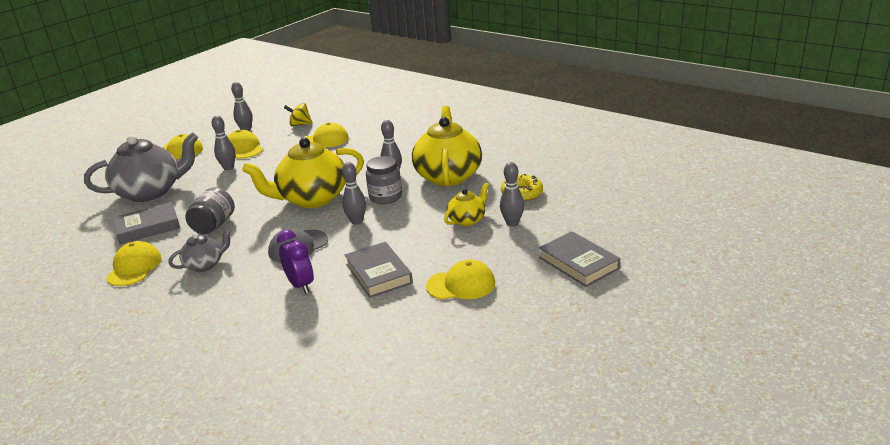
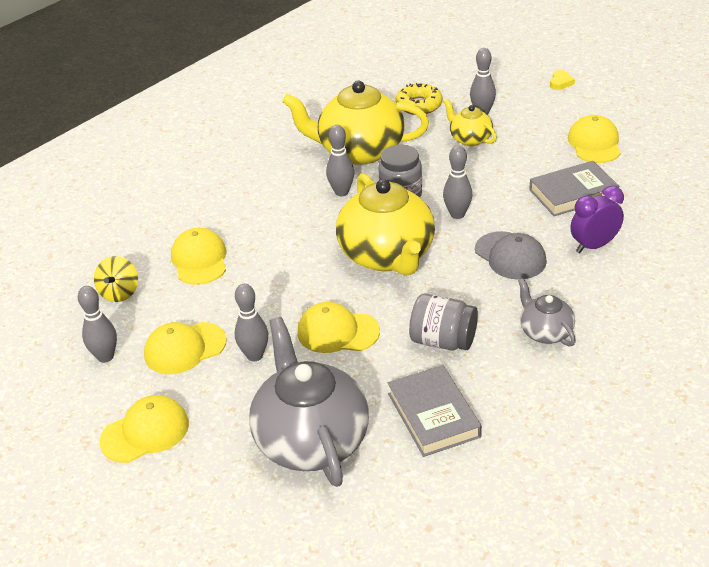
camera: 85 degrees left, 10 degrees up
yellow cap [106,241,162,286] -> yellow cap moved to [297,302,380,353]
grey book [539,231,620,287] -> yellow heart [550,70,575,90]

